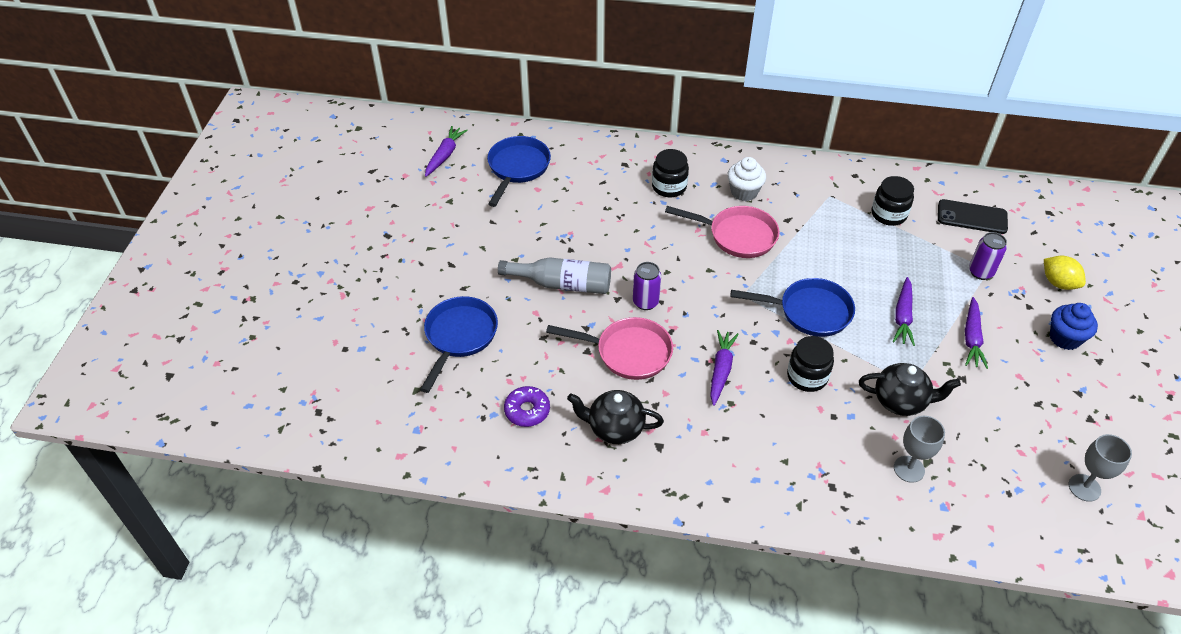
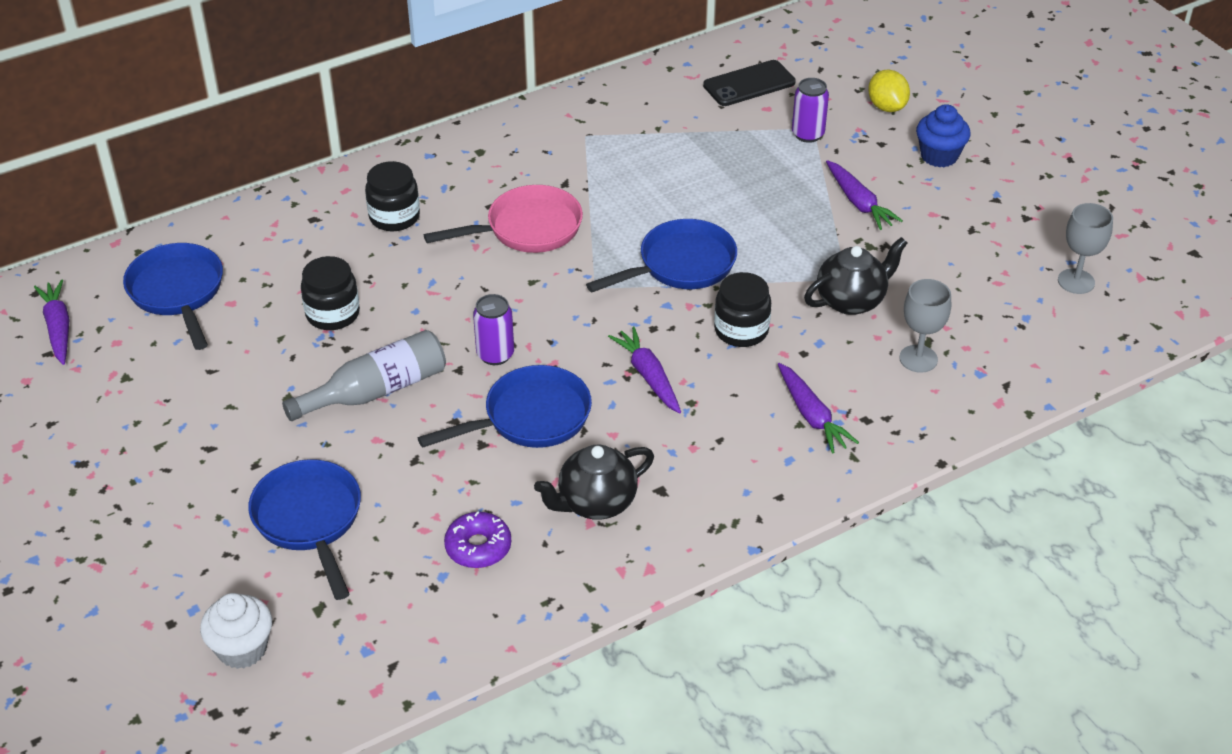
camera: 40 degrees left, 5 degrees down
pink pan [546,317,673,380] -> blue pan [418,365,592,448]
white cupcake [727,157,766,201] -> white cupcake moved to [200,593,272,669]
black jar [872,176,914,226] -> black jar moved to [301,256,360,330]
purple carrot [893,277,915,346] -> purple carrot moved to [778,363,859,454]
yellow lemon [1044,256,1086,290] -> yellow lemon turned 60 degrees clockwise [868,69,910,112]

